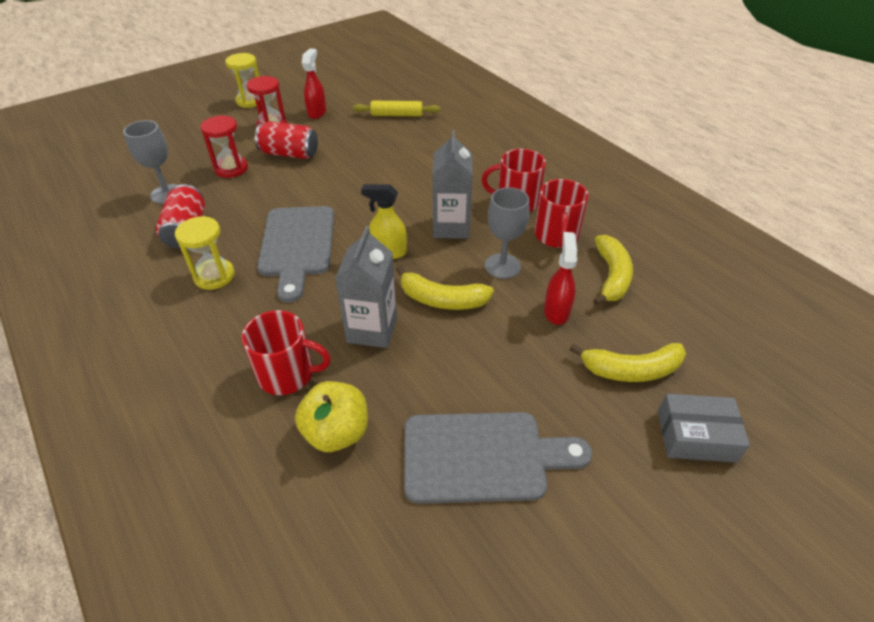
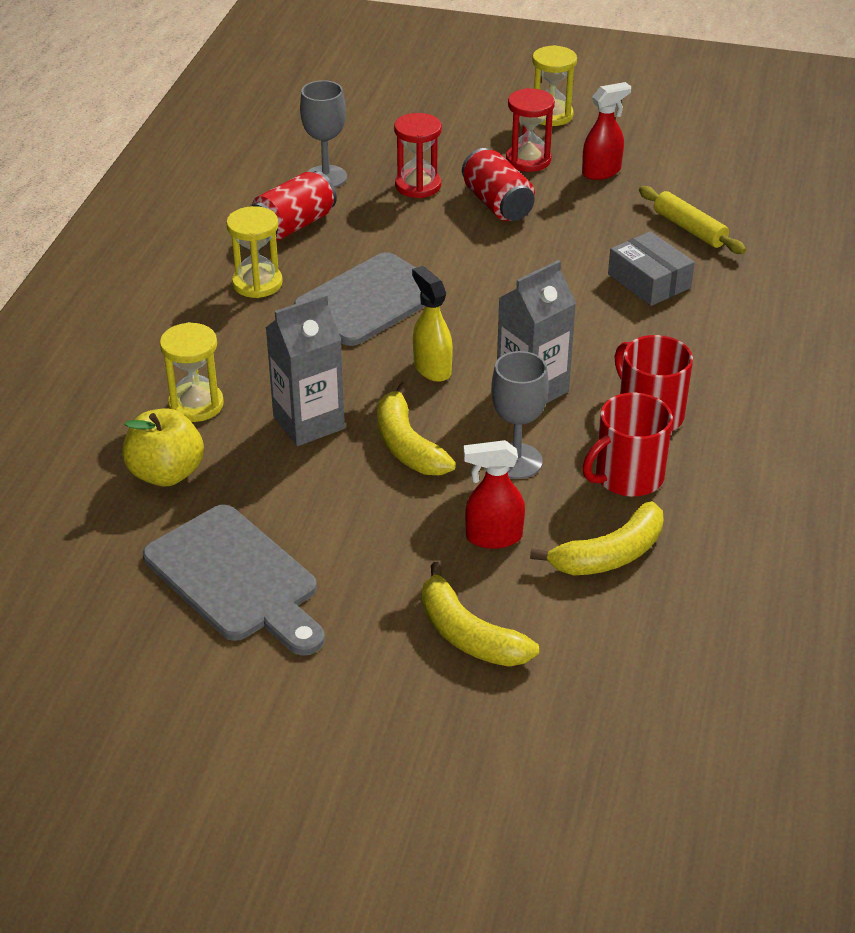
camera: 50 degrees right, 5 degrees down
red mug [242,310,331,395] -> yellow hourglass [160,322,224,422]
red spray bottle [544,232,577,325] -> red spray bottle turned 150 degrees counterclockwise [464,440,525,549]
grey box [658,393,750,463] -> grey box moved to [608,231,695,306]

